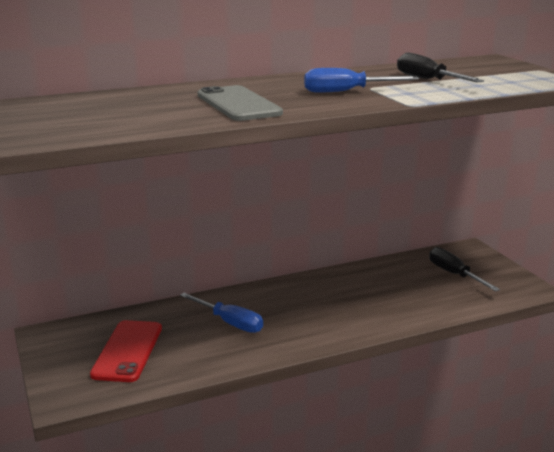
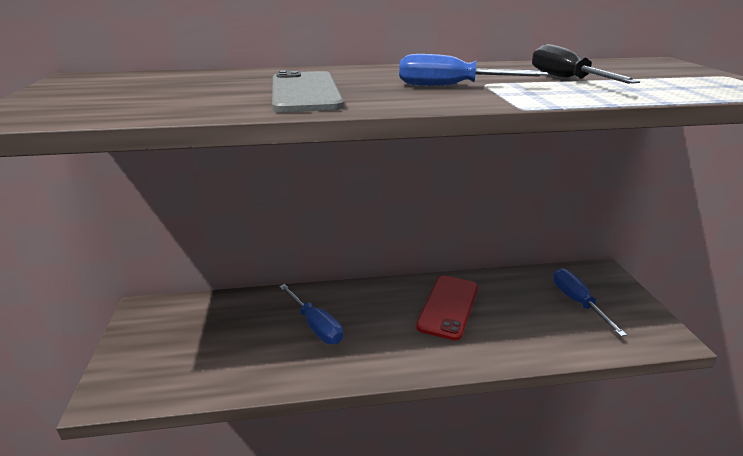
camera: 15 degrees right, 5 degrees up
red phone [90,320,162,382] -> red phone moved to [416,275,478,341]
black screwdriver [429,247,500,291] -> blue screwdriver [553,268,627,337]

